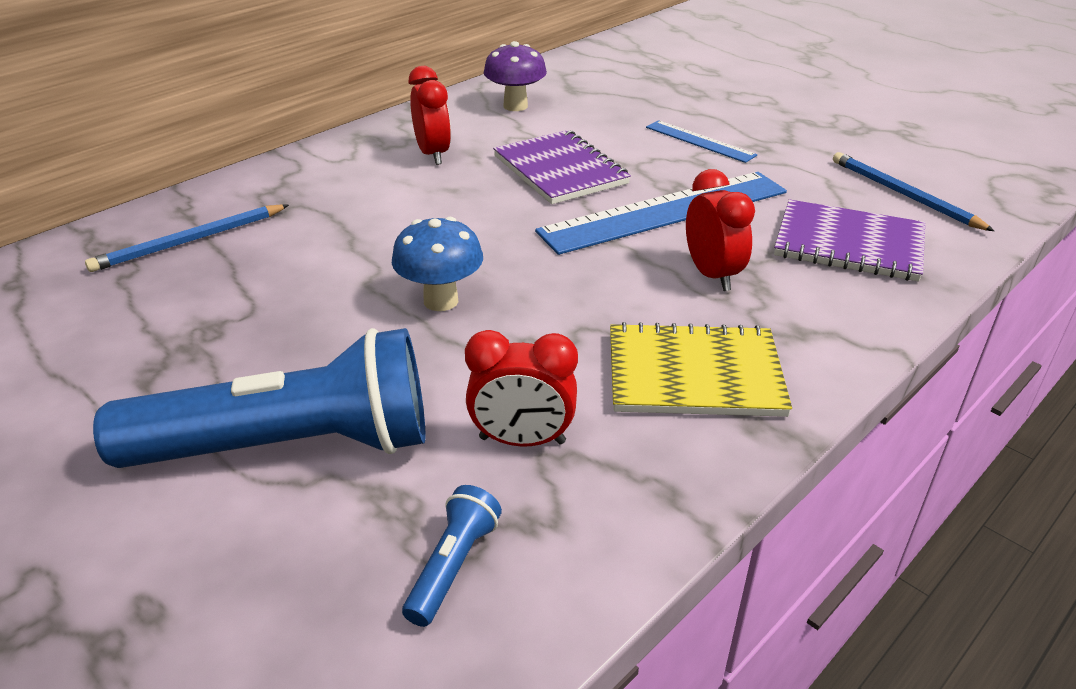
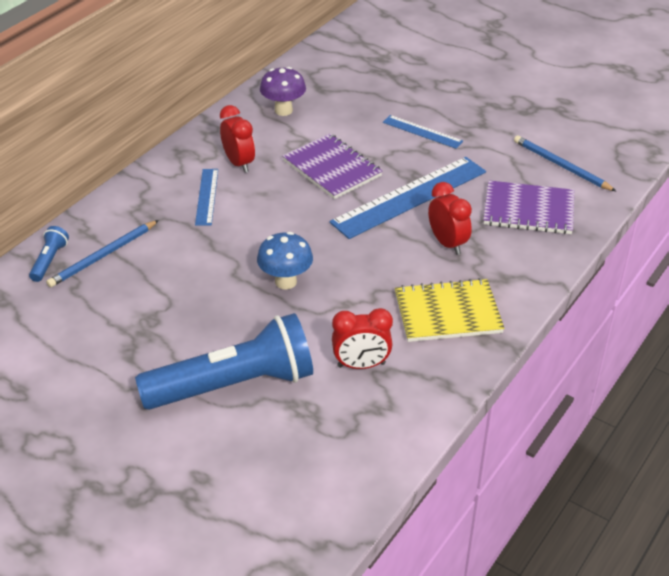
camera: 10 degrees left, 5 degrees up
blue flashlight [402,485,502,627] -> blue flashlight moved to [29,226,69,282]
none -> blue ruler [195,169,218,226]

